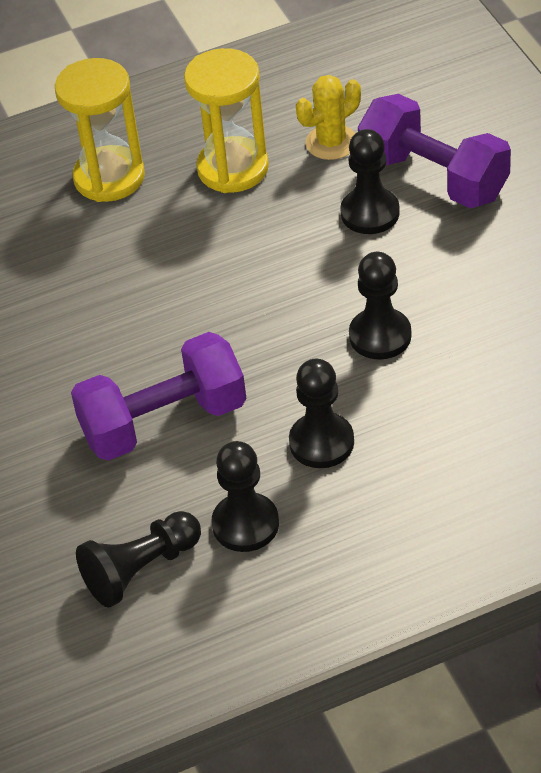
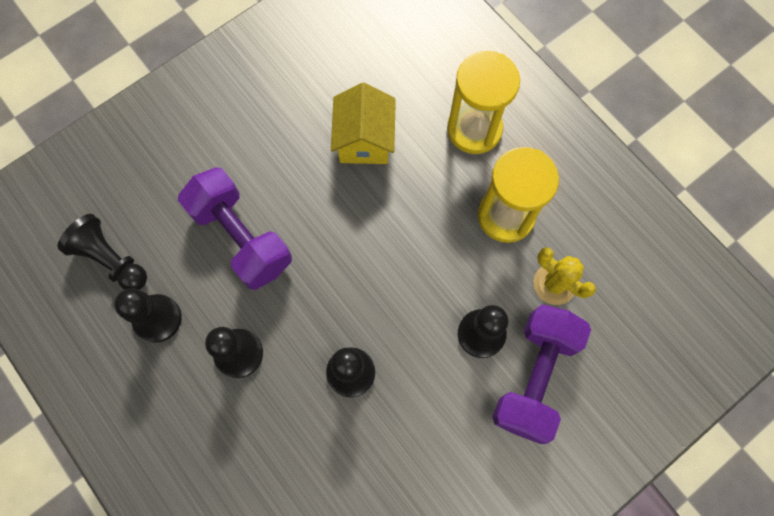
camera: 70 degrees right, 25 degrees up
none -> yellow house [331,83,396,164]

